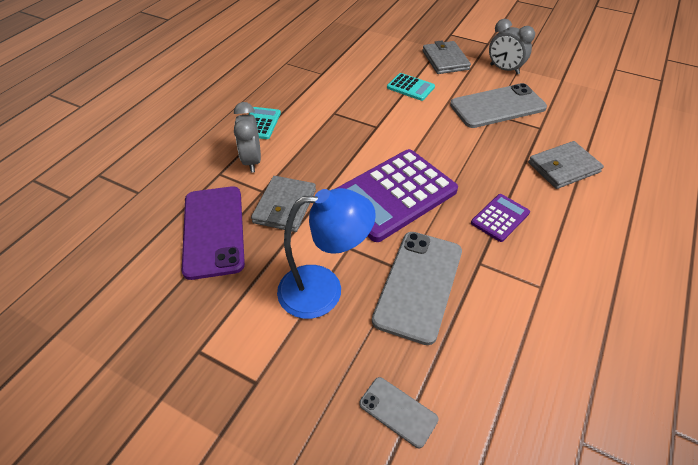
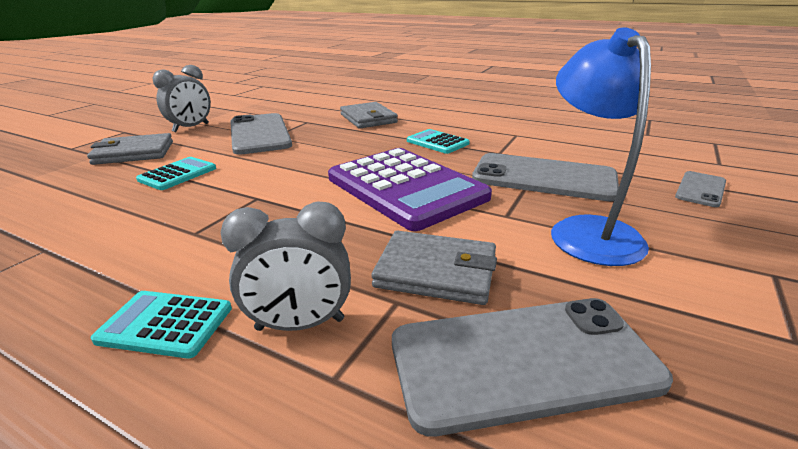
camera: 90 degrees left, 20 degrees down
purple phone [182,186,245,280] -> grey phone [392,298,673,436]
purple calculator [471,194,530,242] -> turquoise calculator [407,129,470,154]

